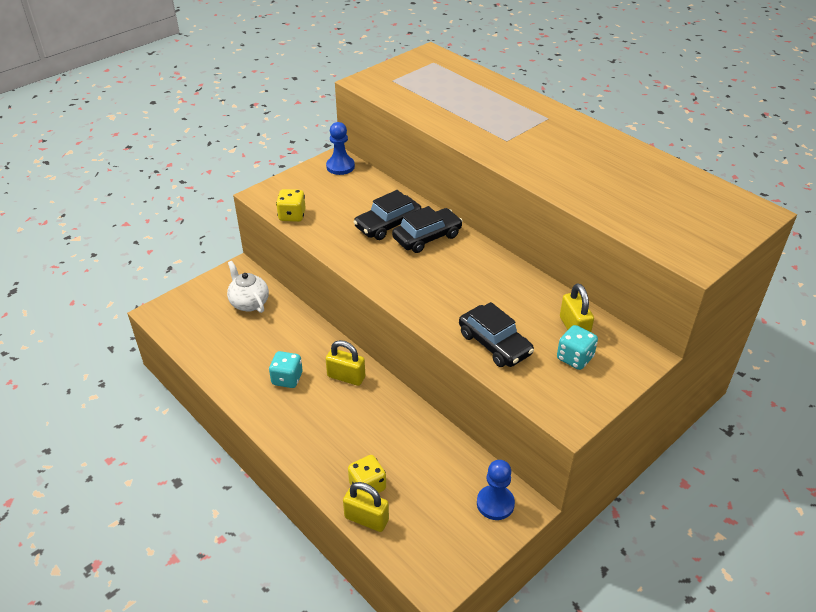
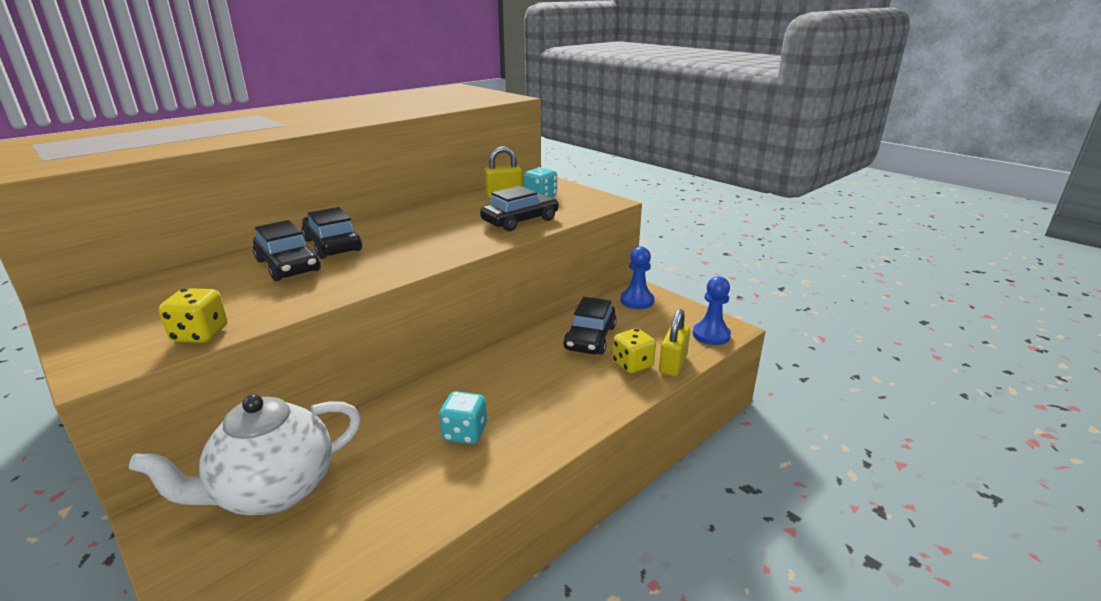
camera: 90 degrees left, 15 degrees down
white teapot [227,261,269,313] -> white teapot [129,394,361,515], size x1.62
blue pawn [326,122,355,175] -> blue pawn moved to [693,276,731,345]
yellow padlock [326,340,365,386] -> none
none -> black car [563,297,617,355]

